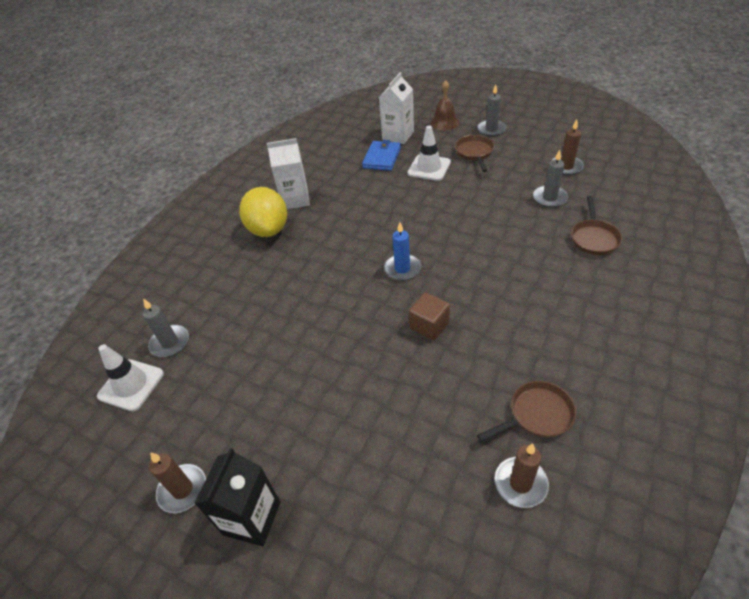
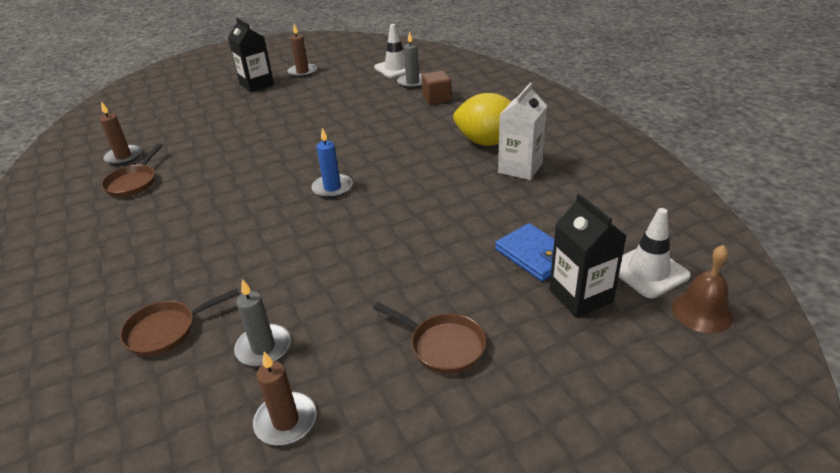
camera: 125 degrees right, 10 degrees down
white carton [379,72,414,144] -> black carton [549,194,627,318]
white traffic cone [407,126,451,181] -> white traffic cone moved to [618,208,691,298]
brown cube [409,292,450,341] -> brown cube moved to [422,71,451,105]
brown bell [430,80,460,130] -> brown bell moved to [672,245,733,333]
grey candle [477,84,507,137] -> none
brown pan [571,196,622,255] -> brown pan turned 75 degrees counterclockwise [120,288,239,356]

